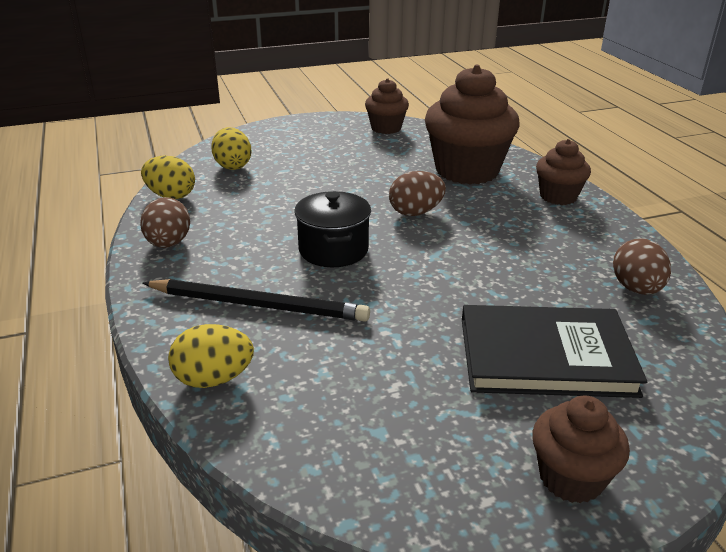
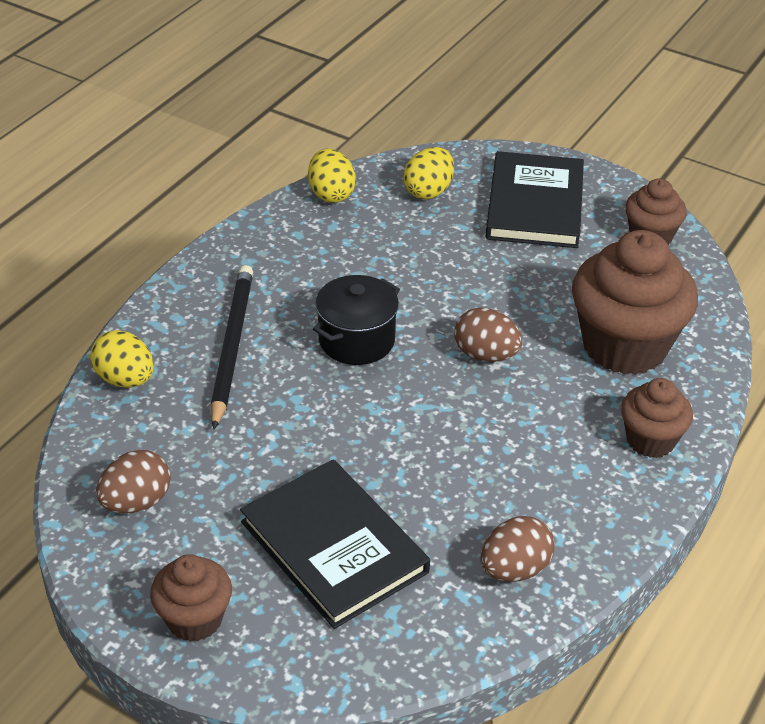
camera: 50 degrees right, 10 degrees up
brown egg [140,197,190,248] -> brown egg moved to [96,450,171,513]
black pencil [143,279,370,322] -> black pencil turned 150 degrees counterclockwise [211,265,253,429]
none -> black book [485,151,584,248]

